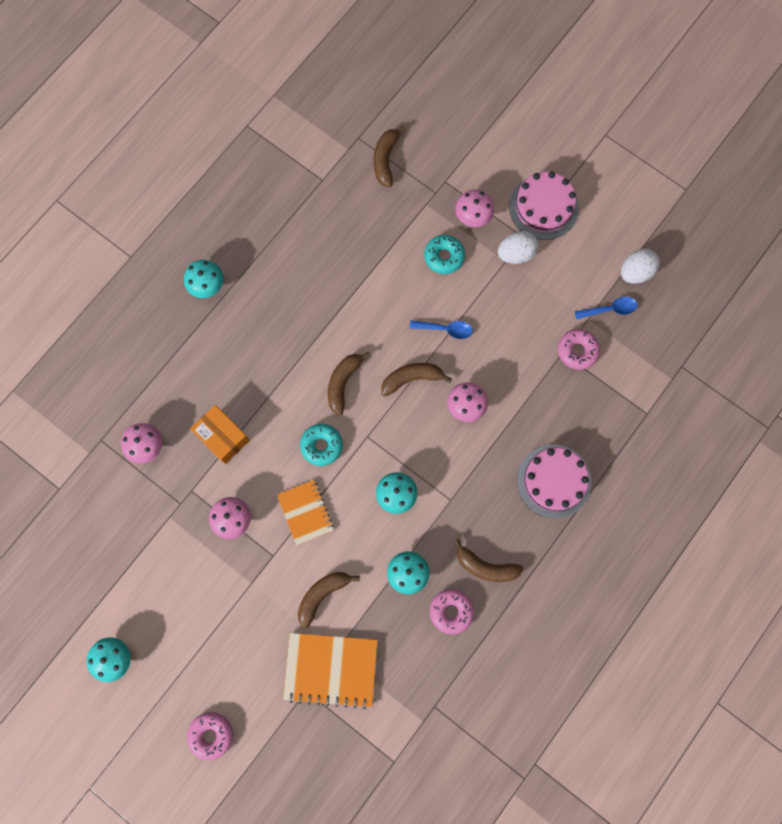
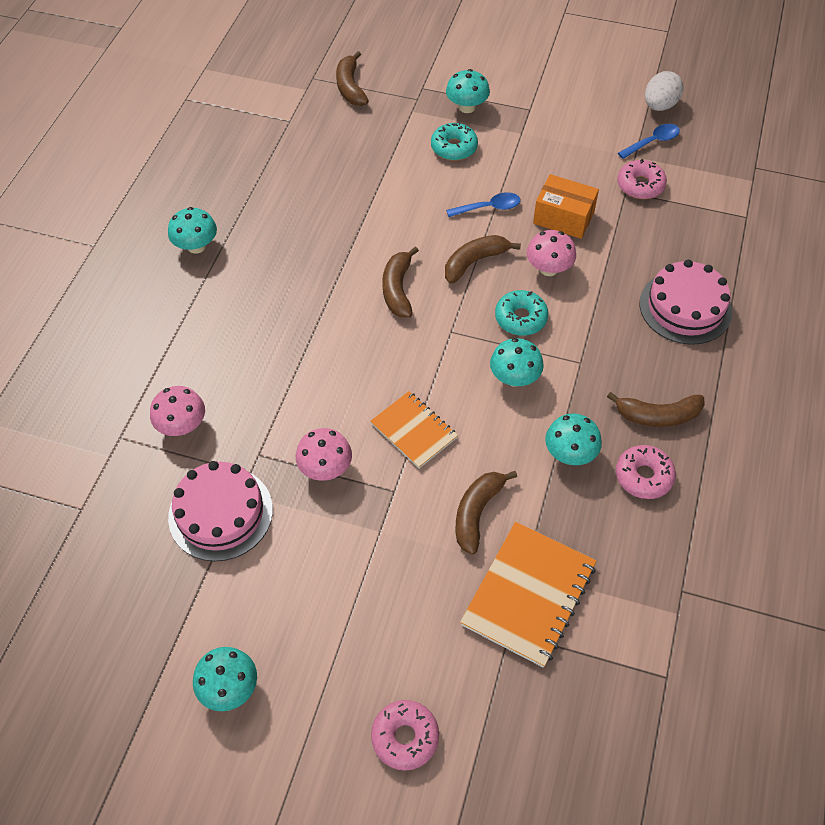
camera: 20 degrees left, 20 degrees down
orange box [190,405,250,464] -> orange box moved to [533,174,599,239]
orange notebook [283,633,378,709] -> orange notebook turned 45 degrees counterclockwise [460,522,596,667]
turquoise donut [300,424,343,466] -> turquoise donut moved to [495,290,549,336]
pink mushroom [455,189,494,227] -> turquoise mushroom [446,69,490,113]
white egg [498,231,538,264] -> none
pink cake [509,172,579,240] -> pink cake moved to [168,461,273,561]

